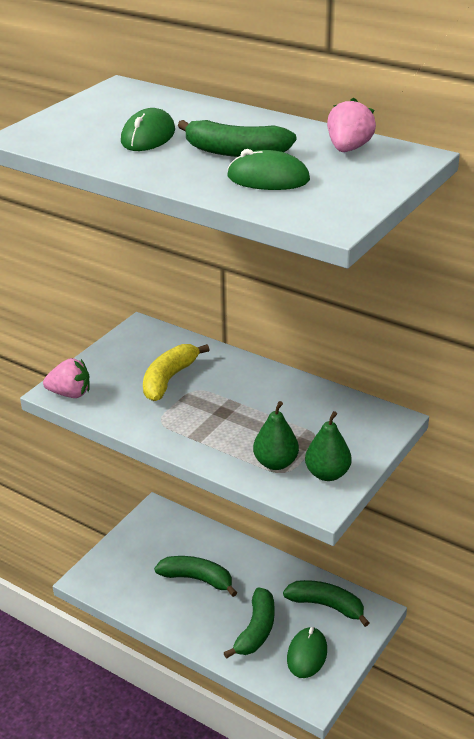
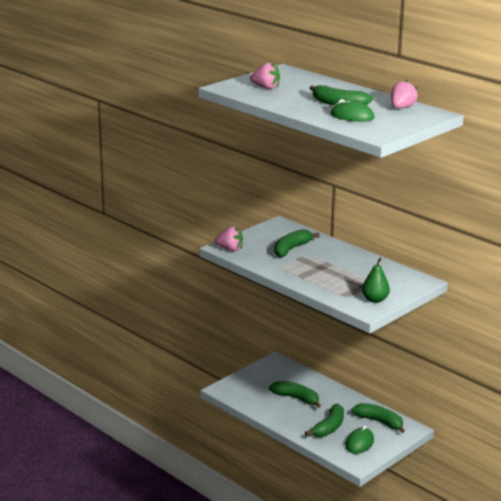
camera: 10 degrees right, 10 degrees down
green mouse [121,108,175,151] -> none
yellow banana [143,344,210,401] -> green banana [274,229,320,257]
green pear [253,401,299,470] -> none
none -> pink strawberry [250,62,280,89]

